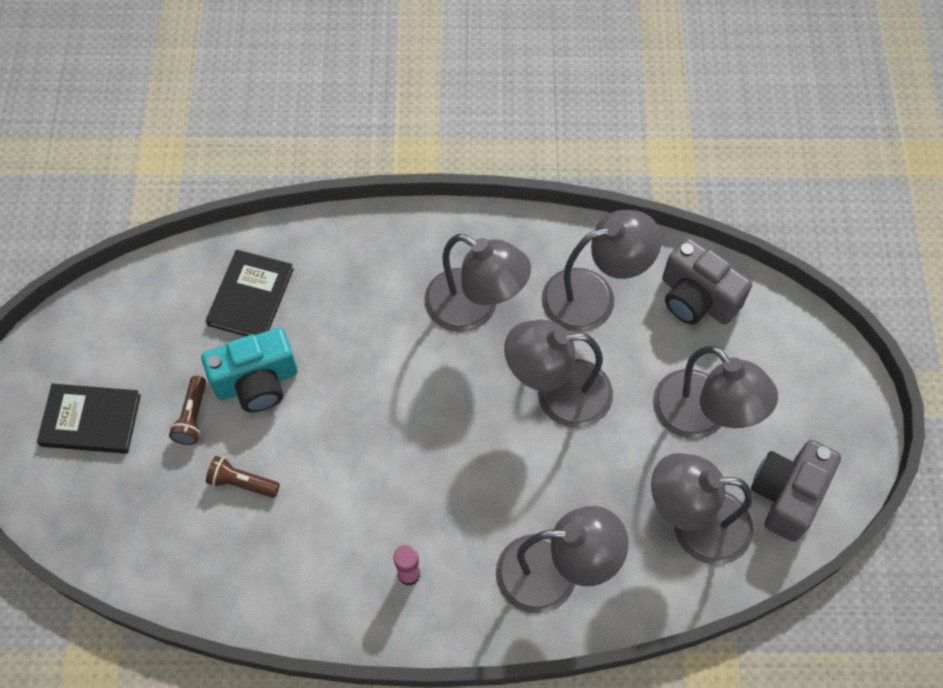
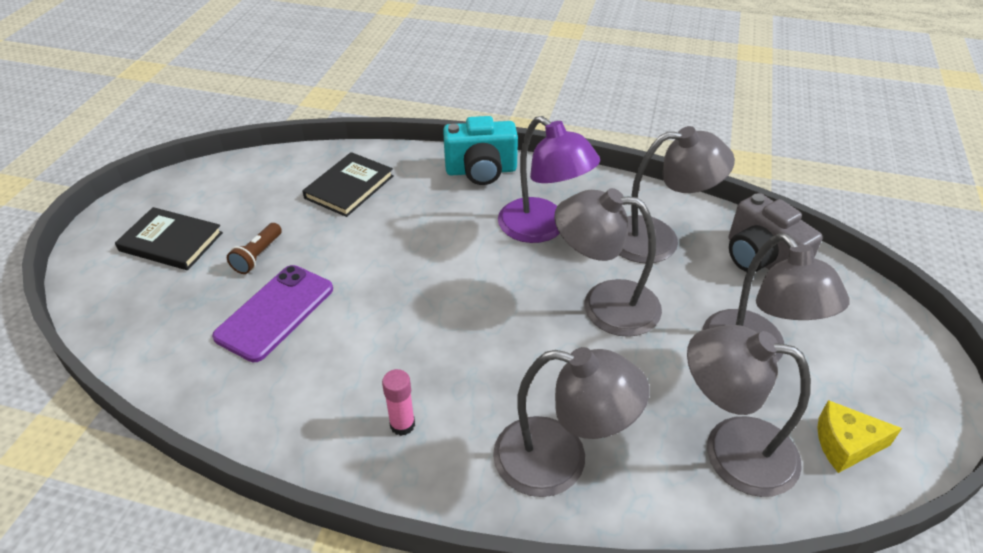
camera: 15 degrees right, 20 degrees down
turquoise camera [202,328,298,412] -> turquoise camera moved to [443,116,518,185]
brown flashlight [206,456,280,498] -> purple phone [212,265,333,362]
grey lamp [424,234,531,332] -> purple lamp [498,116,600,243]
grey camera [751,440,841,542] -> yellow cheese [817,400,902,473]

